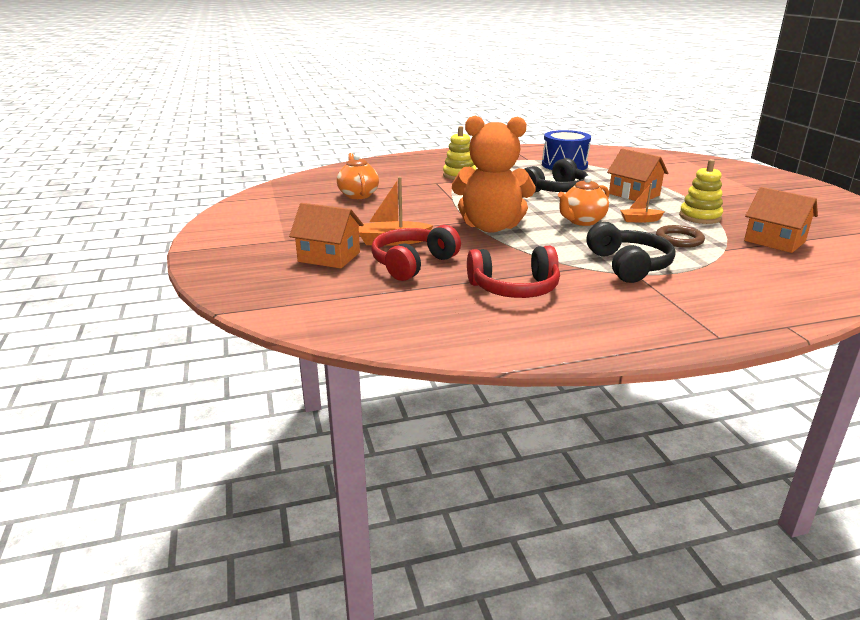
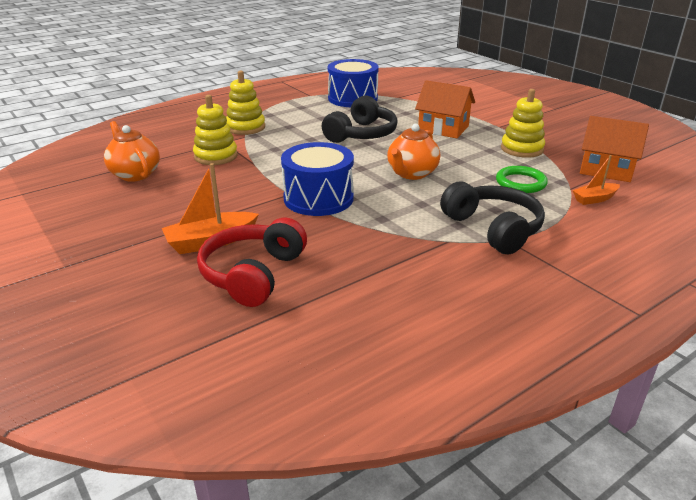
camera: 20 degrees left, 5 degrees up
orange house [289,203,364,268] -> none
orange teddy bear [452,116,535,233] -> blue drum [281,142,354,216]
red headphones [467,246,560,298] -> none
orange boat [620,183,665,223] -> orange boat moved to [572,155,620,205]
brown ring [656,225,705,248] -> green ring [496,166,548,193]
none -> yellow stacking toy [193,95,238,165]

